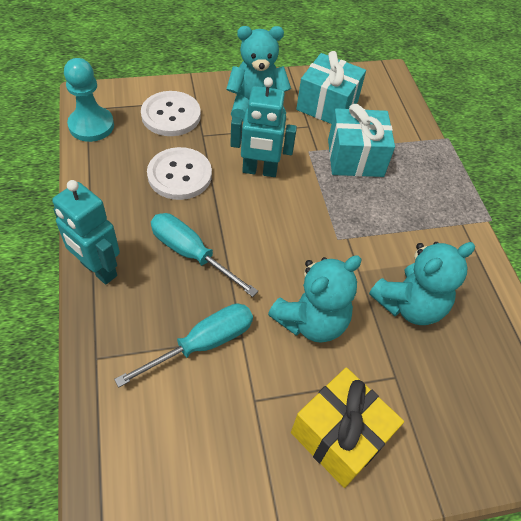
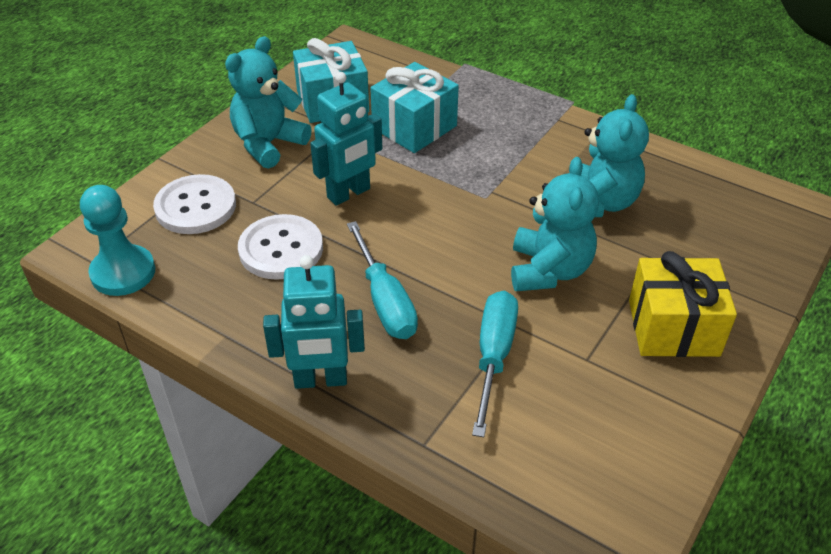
camera: 40 degrees left, 10 degrees down
turquoise screwdriver [151,213,258,297] -> turquoise screwdriver turned 105 degrees counterclockwise [347,221,418,339]

